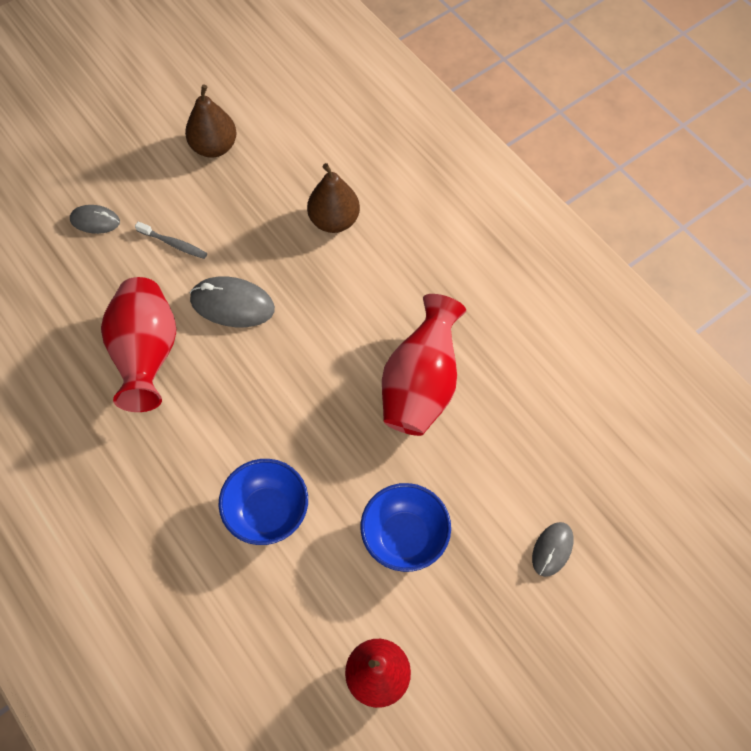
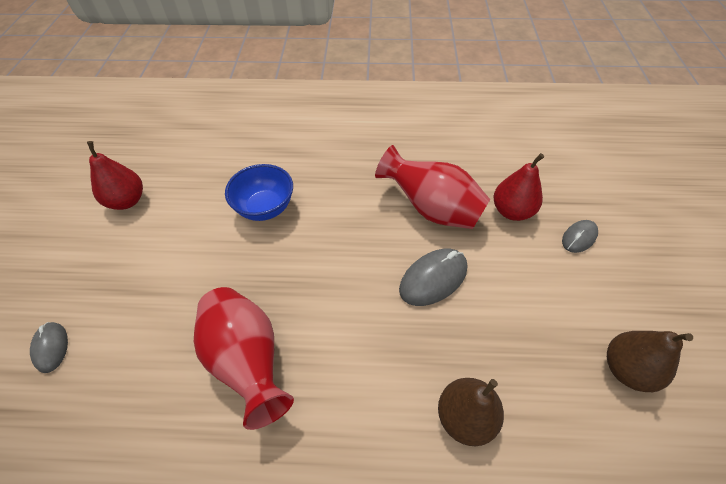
camera: 130 degrees right, 10 degrees down
grey toothbrush [135,221,207,259] -> none
blue bowl [360,483,451,572] -> none
none -> red pear [494,153,544,221]

